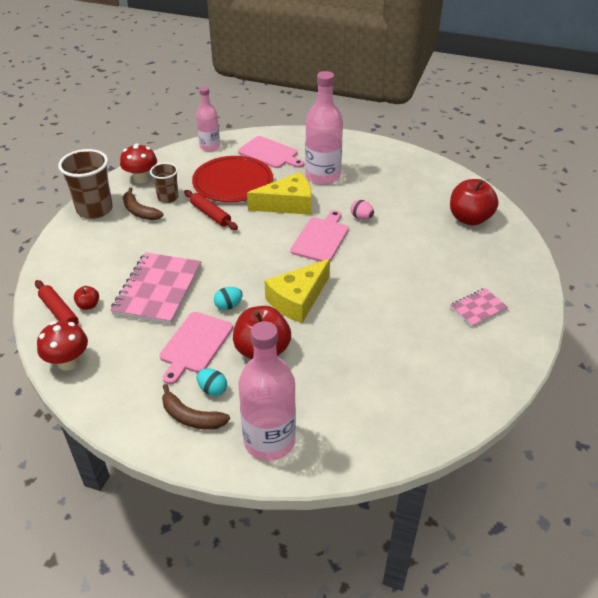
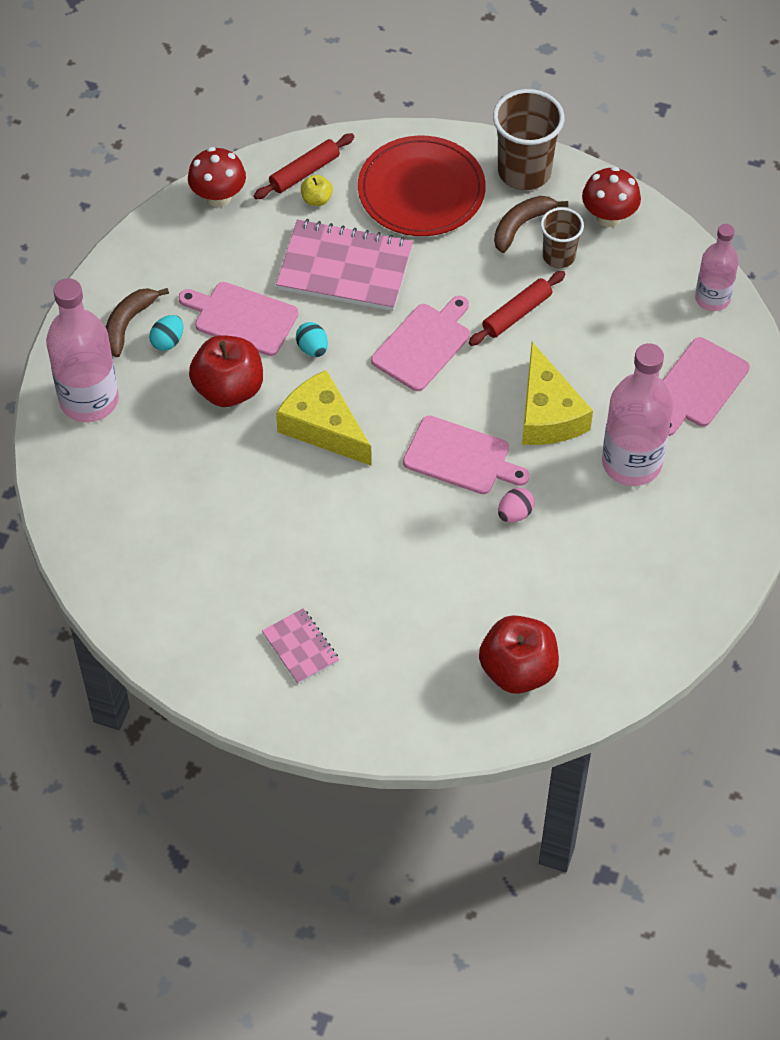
camera: 90 degrees right, 15 degrees up
red apple [74,286,99,310] -> yellow apple [301,175,333,206]
red plate [192,156,273,202] -> red plate moved to [358,136,486,236]
none -> pink cutting board [371,296,470,391]

